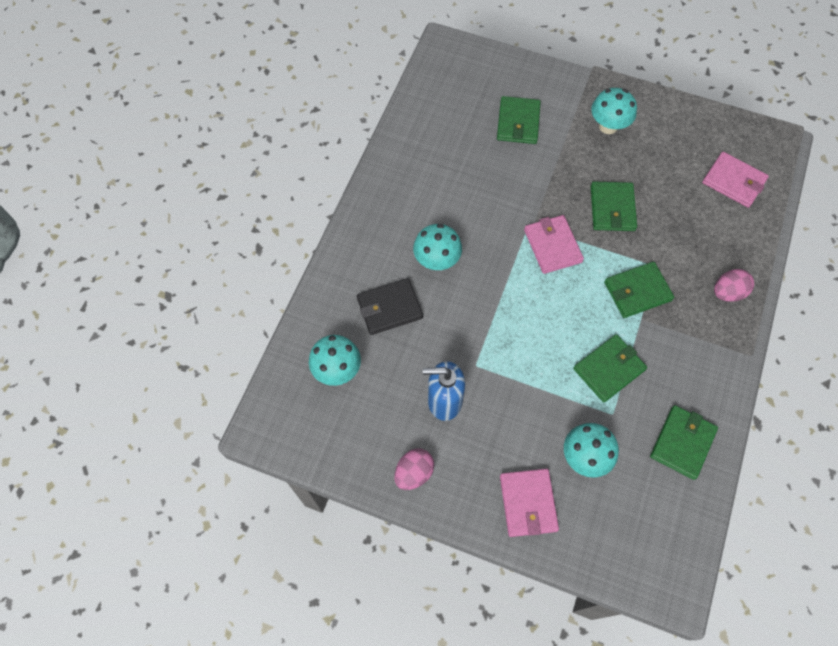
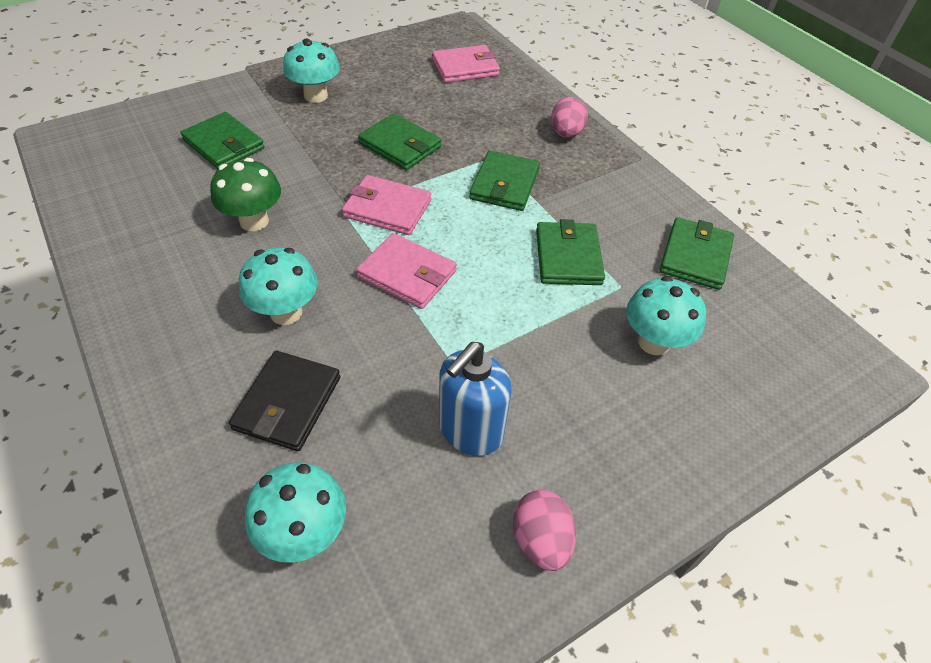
camera: 55 degrees left, 15 degrees down
pink wallet [500,469,559,537] -> pink wallet moved to [356,233,457,309]
green wallet [650,405,718,480] -> green wallet turned 45 degrees clockwise [660,217,734,290]
none -> green mushroom [210,158,281,231]

